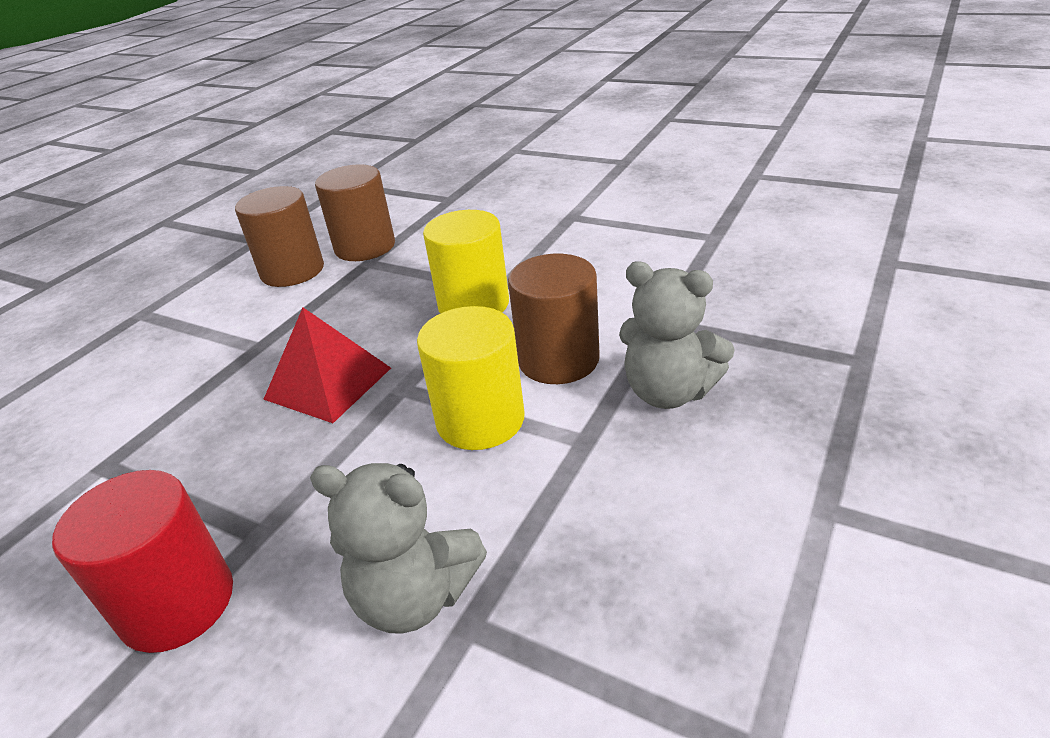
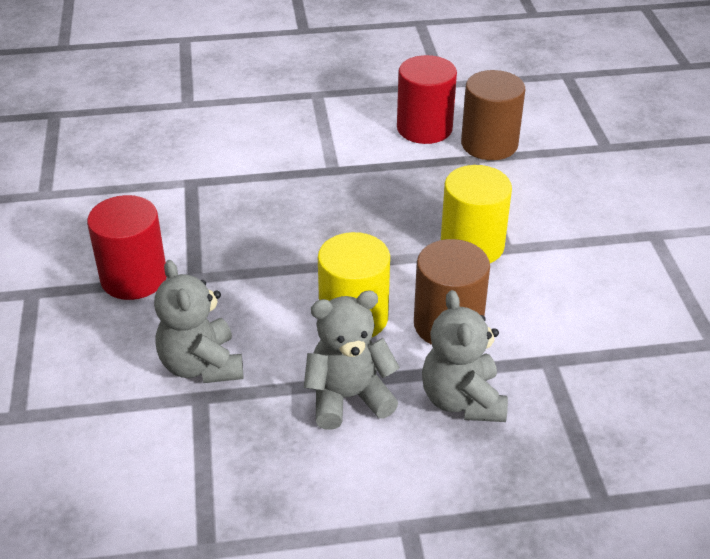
camera: 50 degrees right, 5 degrees up
brown cylinder [235,186,324,287] -> red cylinder [397,55,457,144]
red pyramid [263,308,391,423] -> none
none -> grey teddy bear [304,290,400,430]

